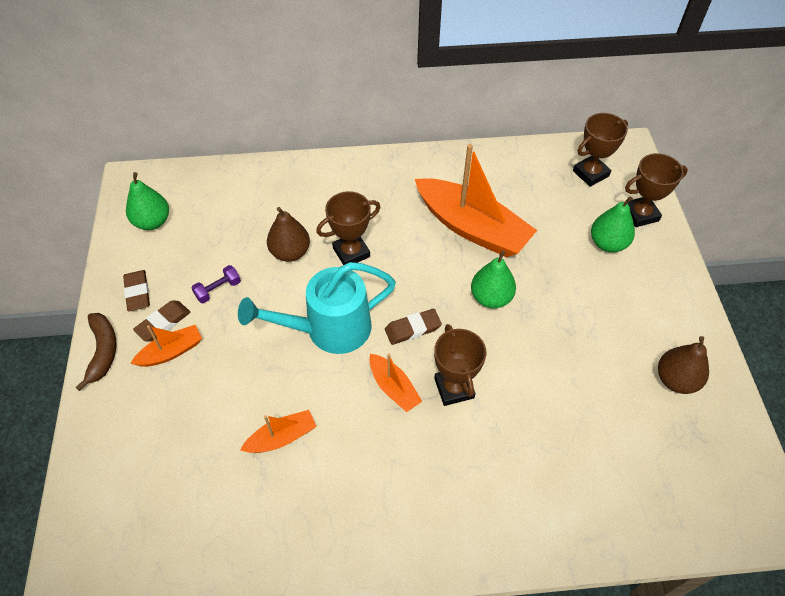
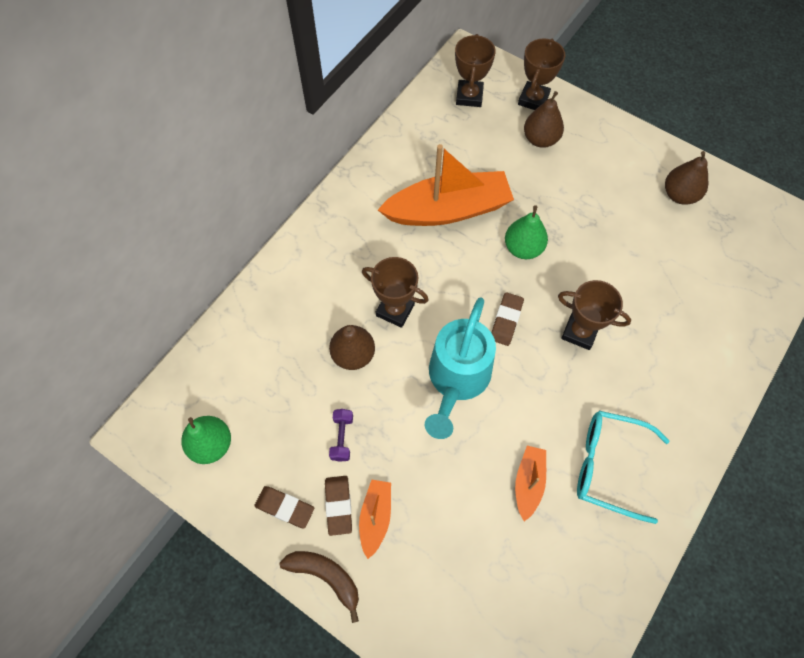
camera: 50 degrees left, 10 degrees up
brown trophy [316,191,380,265] -> brown trophy turned 75 degrees counterclockwise [362,257,429,328]
orange boat [369,354,422,412] -> none
green pear [591,196,635,252] -> brown pear [524,91,564,148]
none -> turquoise glasses [577,411,669,524]

